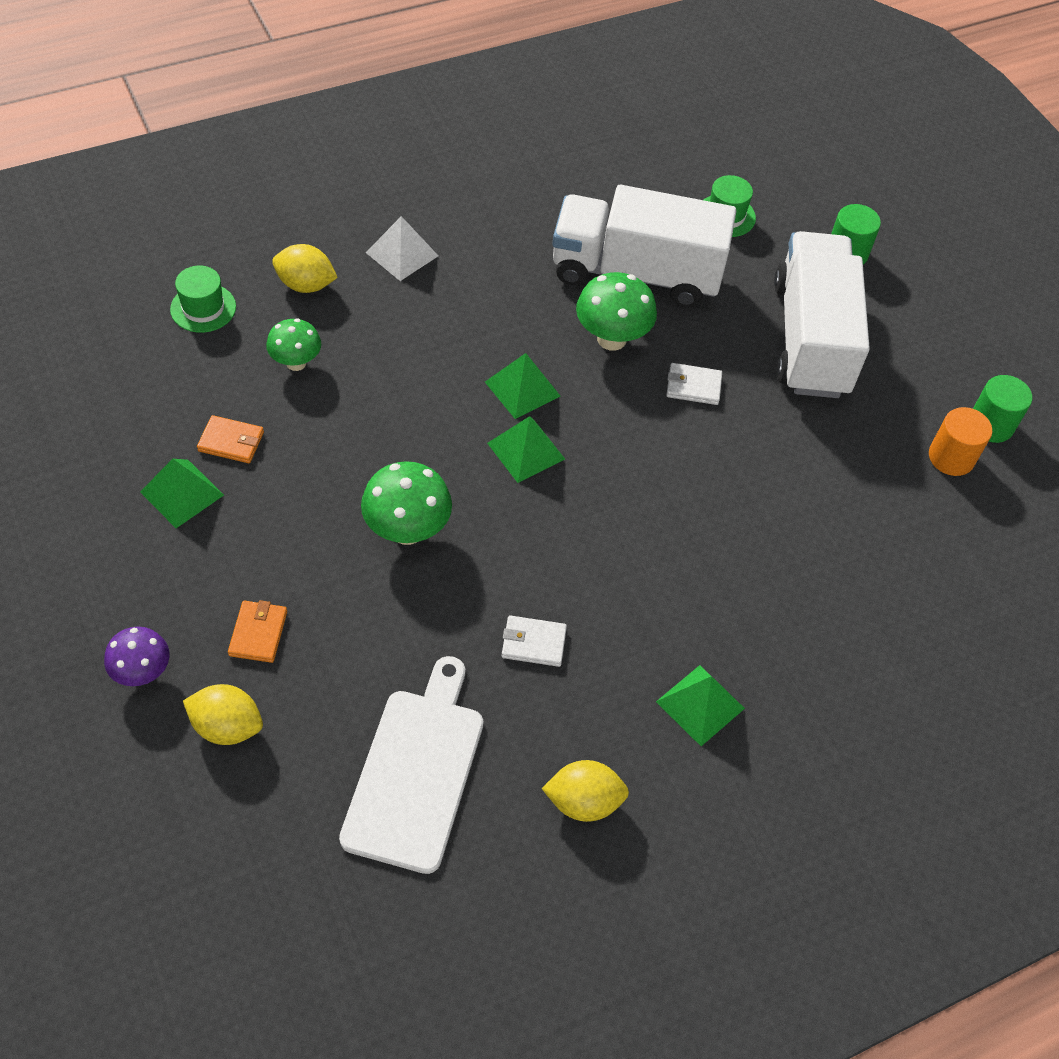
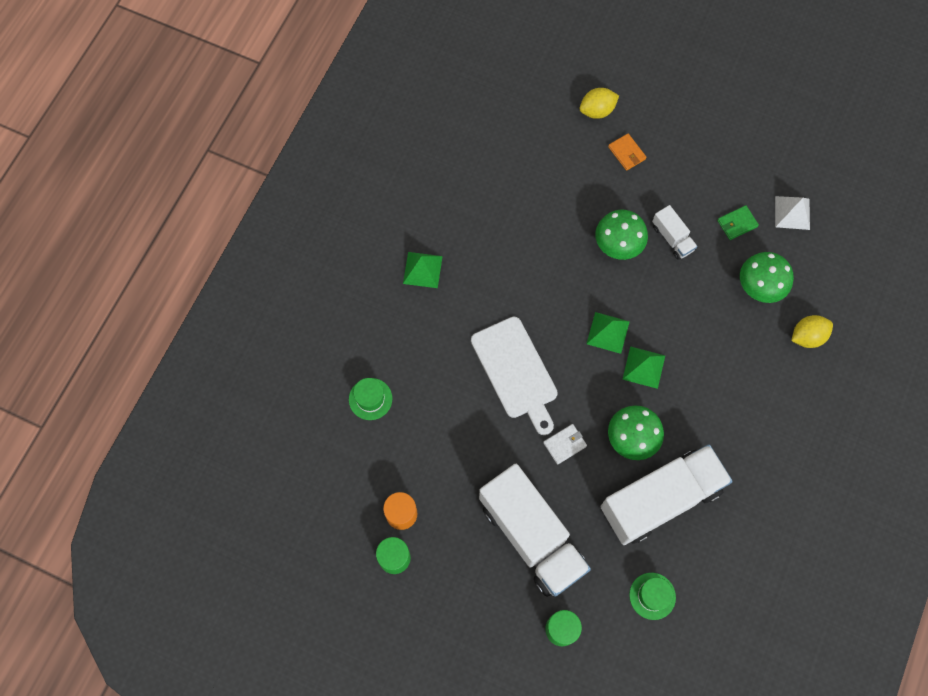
camera: 145 degrees right, 15 degrees up
purple mushroom [104,626,169,686] -> none
green pyramid [140,459,224,528] -> none
green hat [170,266,236,333] -> green hat moved to [349,378,392,420]
orange wallet [197,415,264,463] -> green wallet [717,205,759,240]
green mushroom [266,319,321,371] -> green mushroom [740,252,794,303], size x1.52
white cutting board [339,656,483,874] -> white cutting board moved to [471,316,558,435]
white pyramid [366,216,438,281] -> white pyramid moved to [775,196,810,230]
white wallet [502,615,567,667] -> none
yellow lemon [542,760,629,822] -> none
none -> white truck [652,205,697,260]

